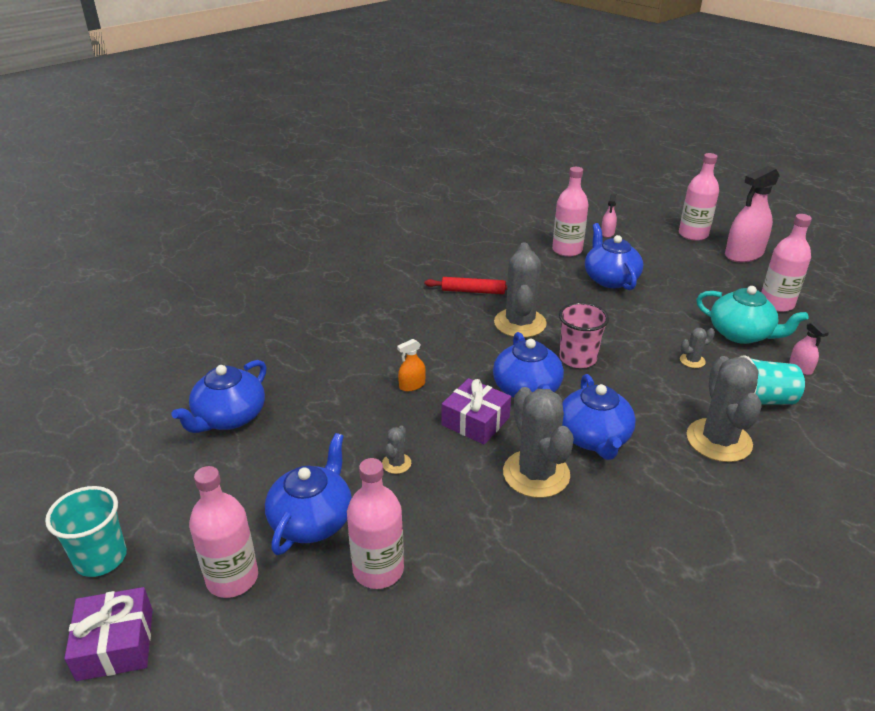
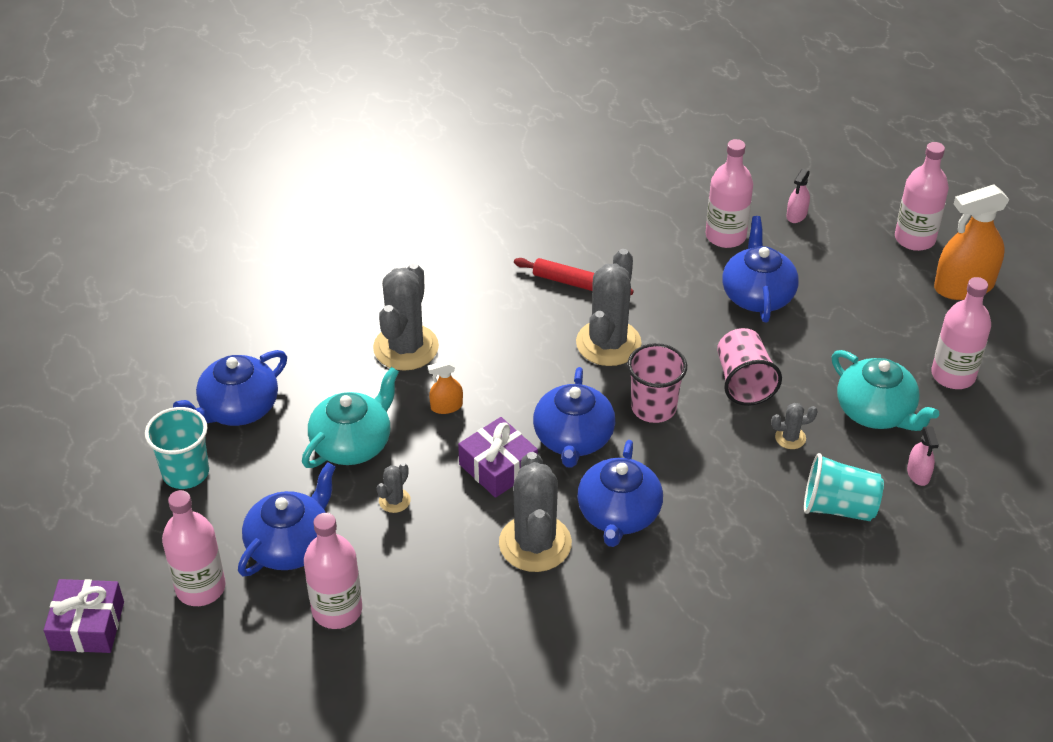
camera: 15 degrees right, 10 degrees up
turquoise cup [45,486,127,577] -> turquoise cup moved to [145,407,209,489]
grey cactus [687,356,762,462] -> grey cactus moved to [373,263,439,371]
pink spray bottle [725,166,780,263] -> orange spray bottle [934,184,1009,300]
none -> turquoise teapot [302,367,399,468]
none -> pink cup [717,328,782,406]

